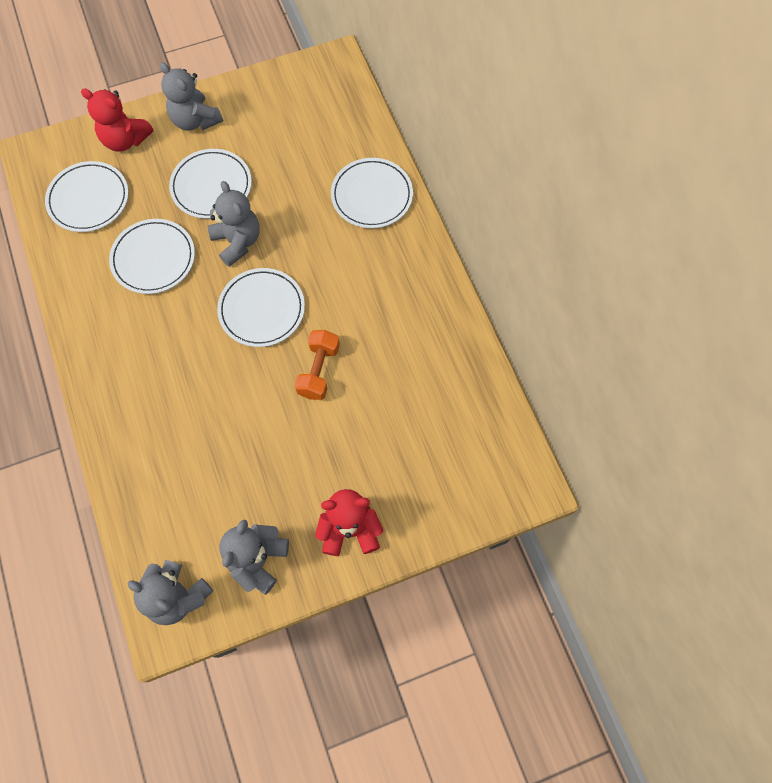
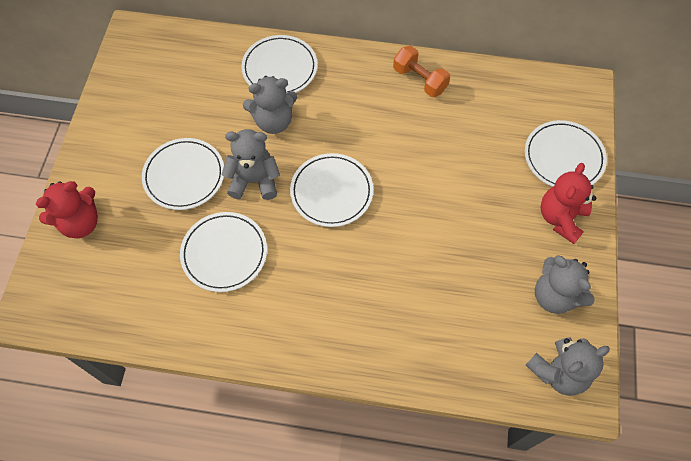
camera: 60 degrees left, 5 degrees down
white plate [45,161,129,232] -> white plate moved to [525,120,607,187]
grey teddy bear [160,62,223,131] -> grey teddy bear moved to [243,76,297,134]
orange dumbbell [295,330,340,400] -> orange dumbbell moved to [393,46,450,97]

